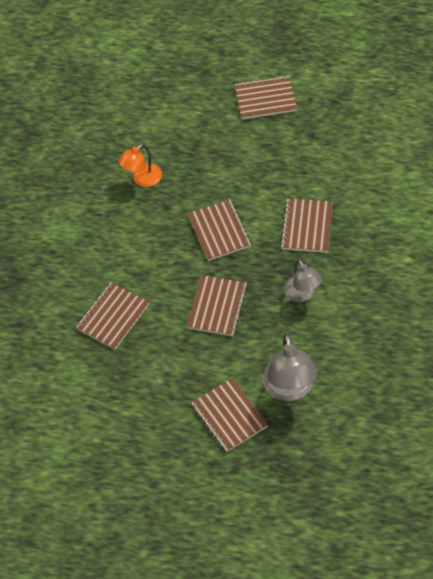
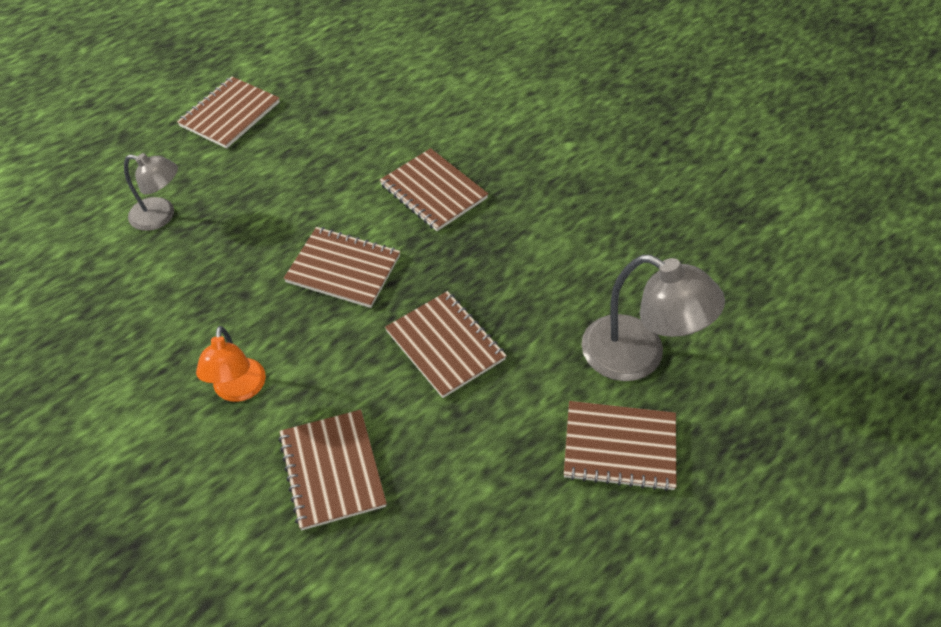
camera: 55 degrees left, 5 degrees down
orange lamp [118,144,162,187] -> orange lamp moved to [196,326,266,402]
grey lamp [284,259,322,302] -> grey lamp moved to [124,153,178,231]

